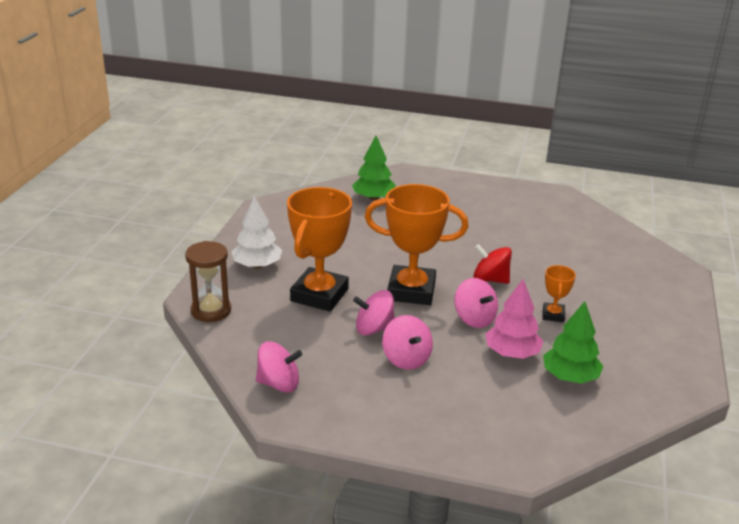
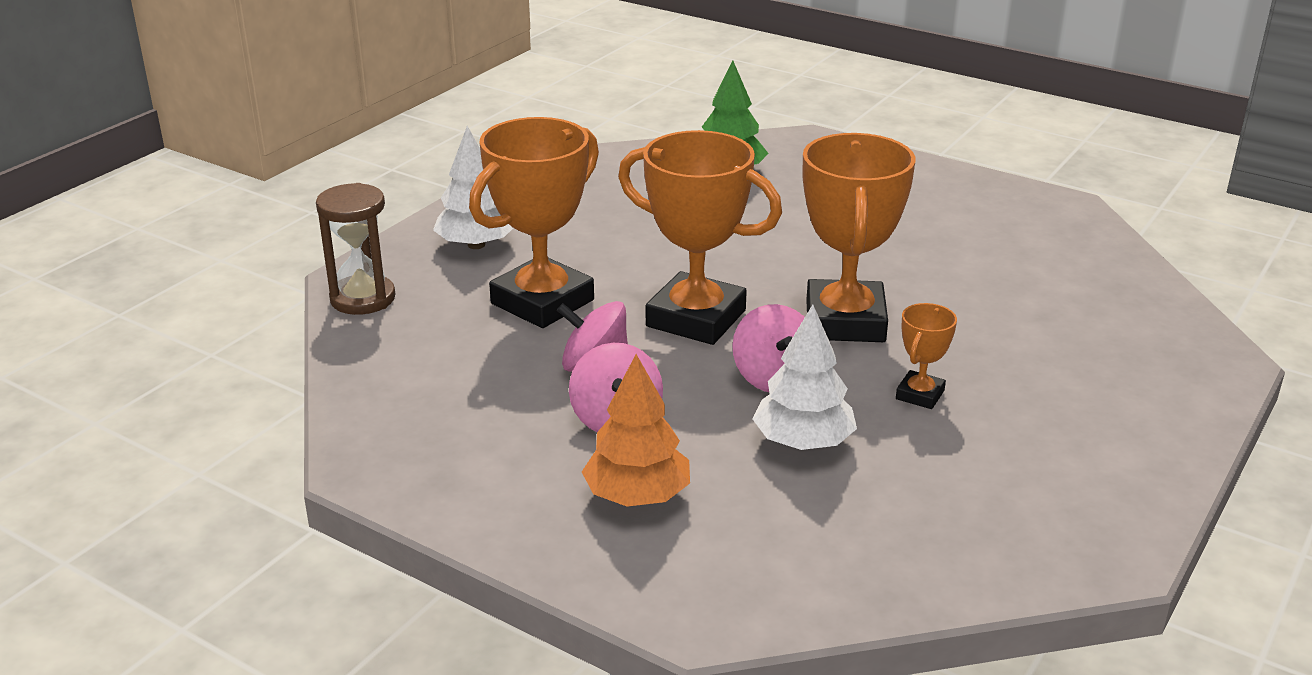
camera: 20 degrees right, 0 degrees up
pink spinning top [256,341,302,393] -> none
red spinning top [473,244,512,284] -> orange trophy [803,133,916,342]
pink tree [486,279,543,359] -> white tree [753,305,857,450]
green tree [543,301,603,384] -> none
none -> orange tree [582,354,690,507]

